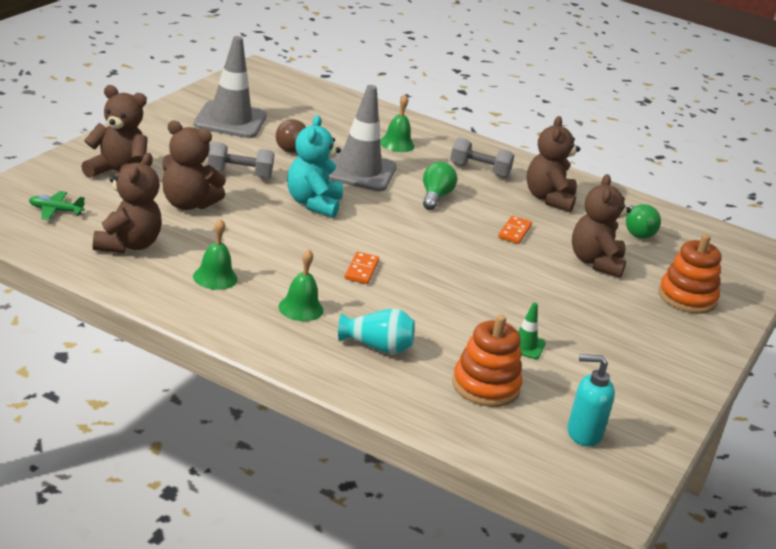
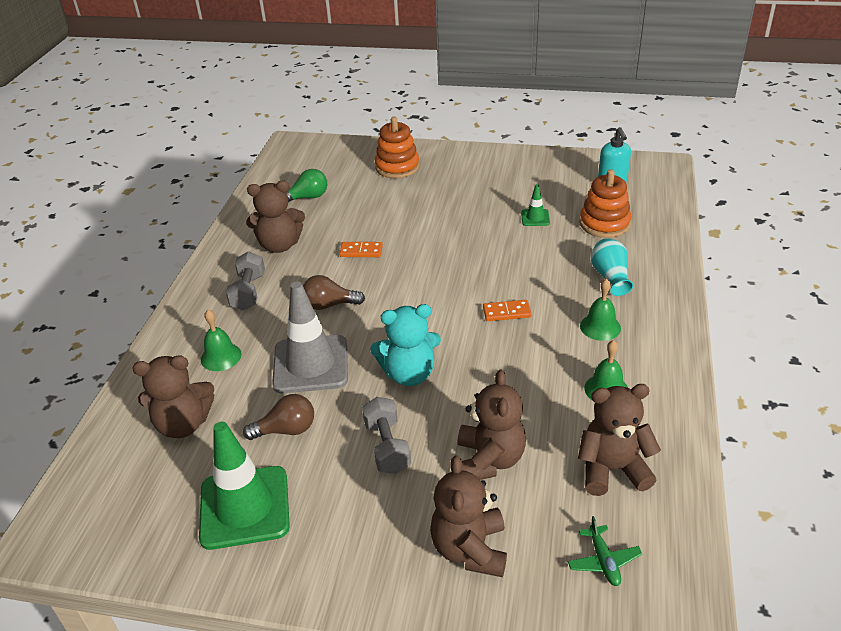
camera: 100 degrees left, 10 degrees up
grey traffic cone [194,36,267,138] -> green traffic cone [199,422,290,550]
green light bulb [423,162,457,210] -> brown light bulb [303,275,365,310]
brown teddy bear [572,174,631,278] -> brown teddy bear moved to [132,356,214,438]

